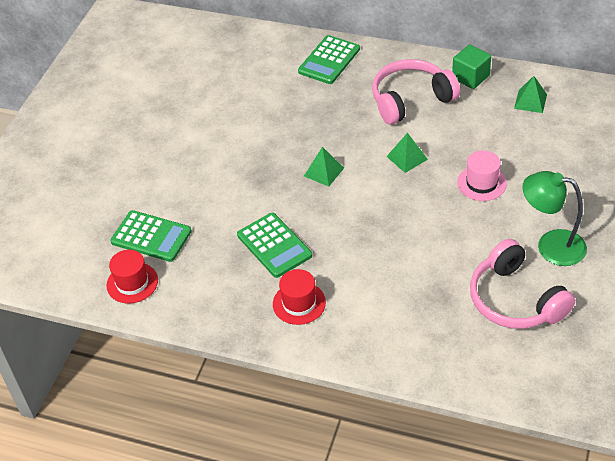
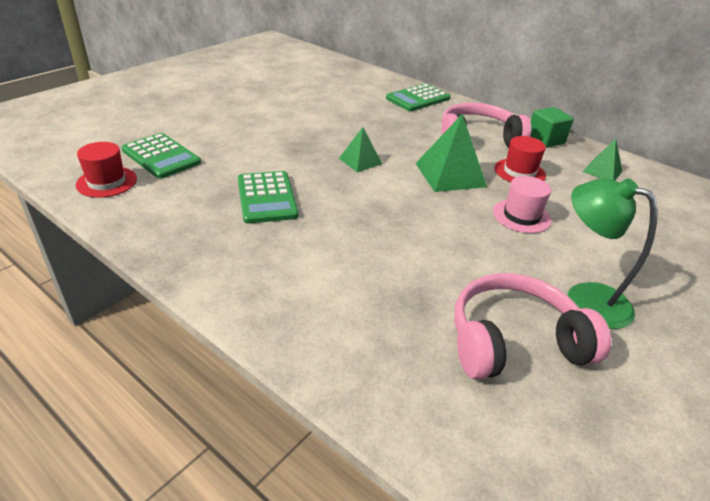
camera: 15 degrees right, 10 degrees down
red hat [273,269,326,325] -> red hat moved to [494,136,546,182]
green pyramid [386,133,428,173] -> green pyramid [415,114,487,192], size x1.71
pink headphones [470,239,575,329] -> pink headphones turned 90 degrees clockwise [454,273,611,379]

